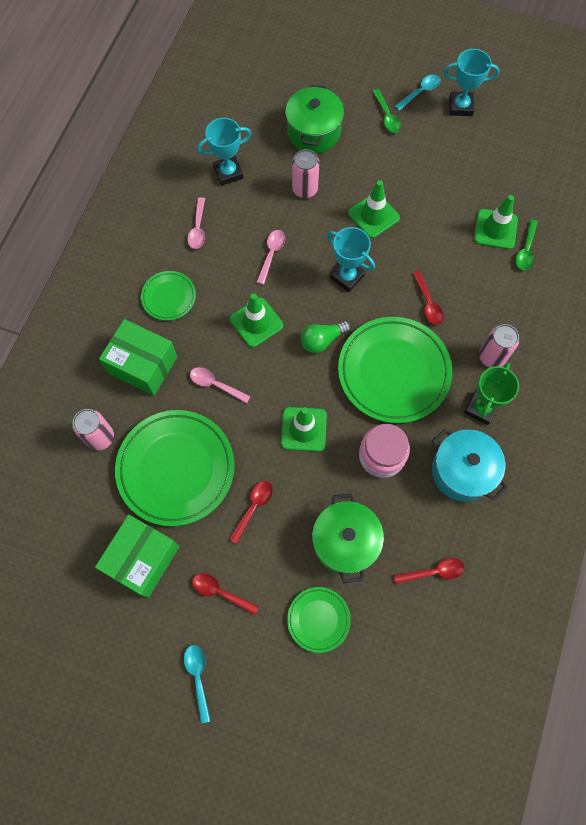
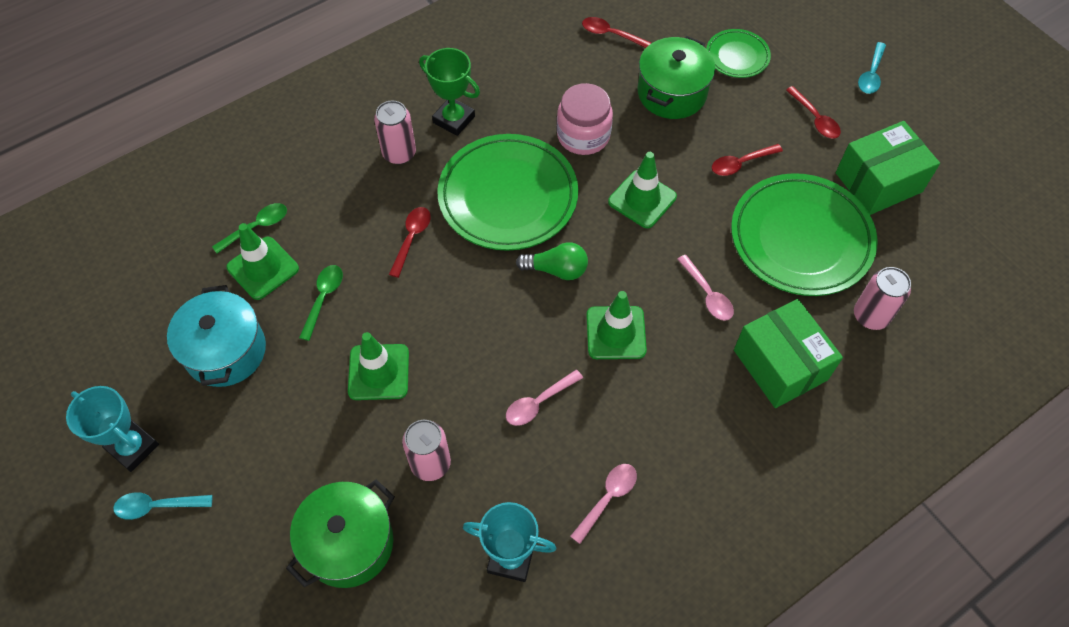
camera: 145 degrees left, 10 degrees down
green plate [141,271,196,321] -> none
turquoise trophy [327,227,375,292] -> none
green spoon [372,89,402,133] -> green spoon moved to [299,265,343,341]
turquoise pot [432,429,508,502] -> turquoise pot moved to [167,285,266,387]
green trophy [464,362,519,425] -> green trophy turned 60 degrees clockwise [419,48,480,136]

